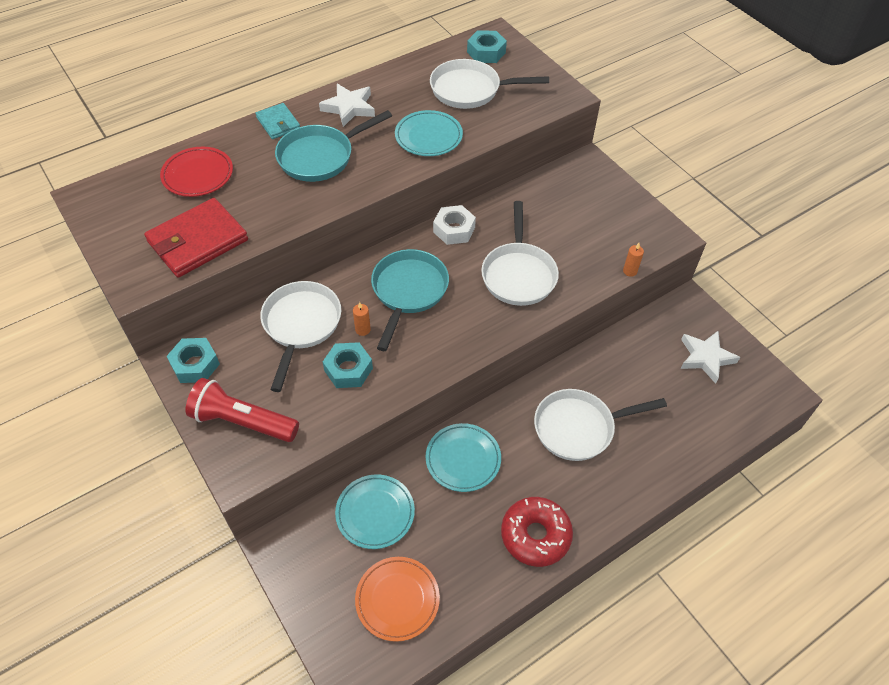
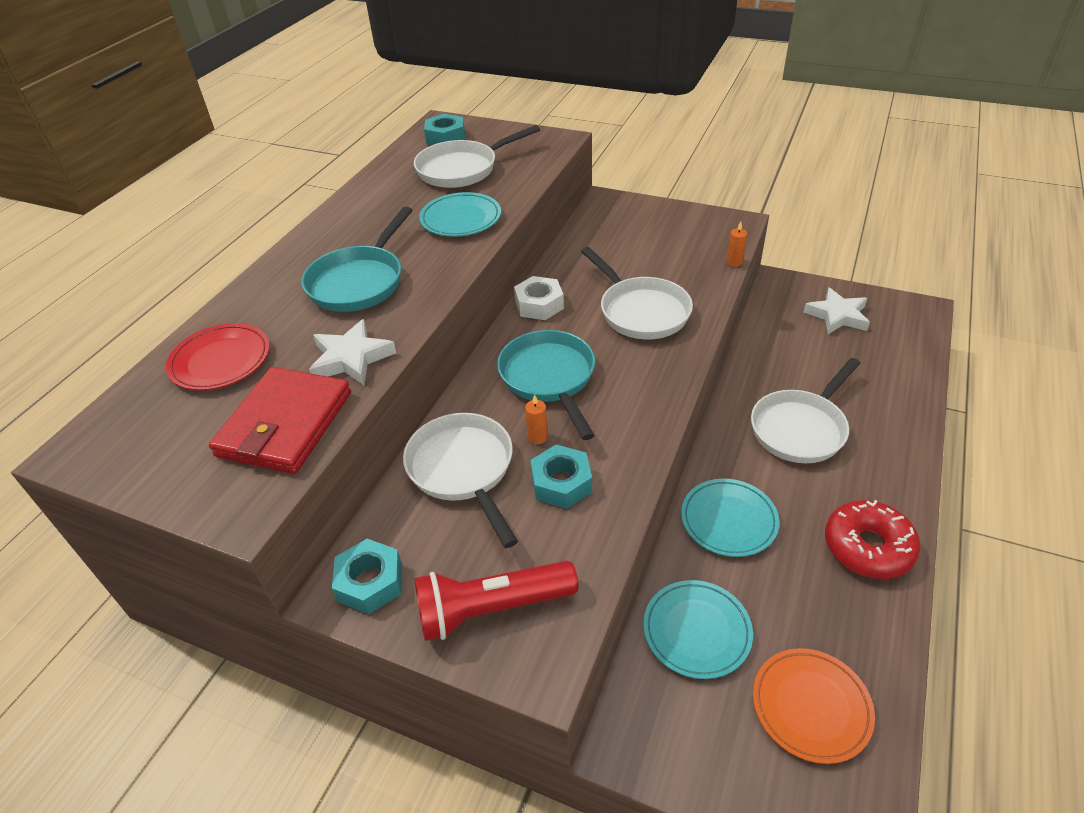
camera: 30 degrees left, 10 degrees down
turquoise wallet [255,103,300,139] -> none
white star [319,84,375,127] -> white star moved to [309,319,396,385]

